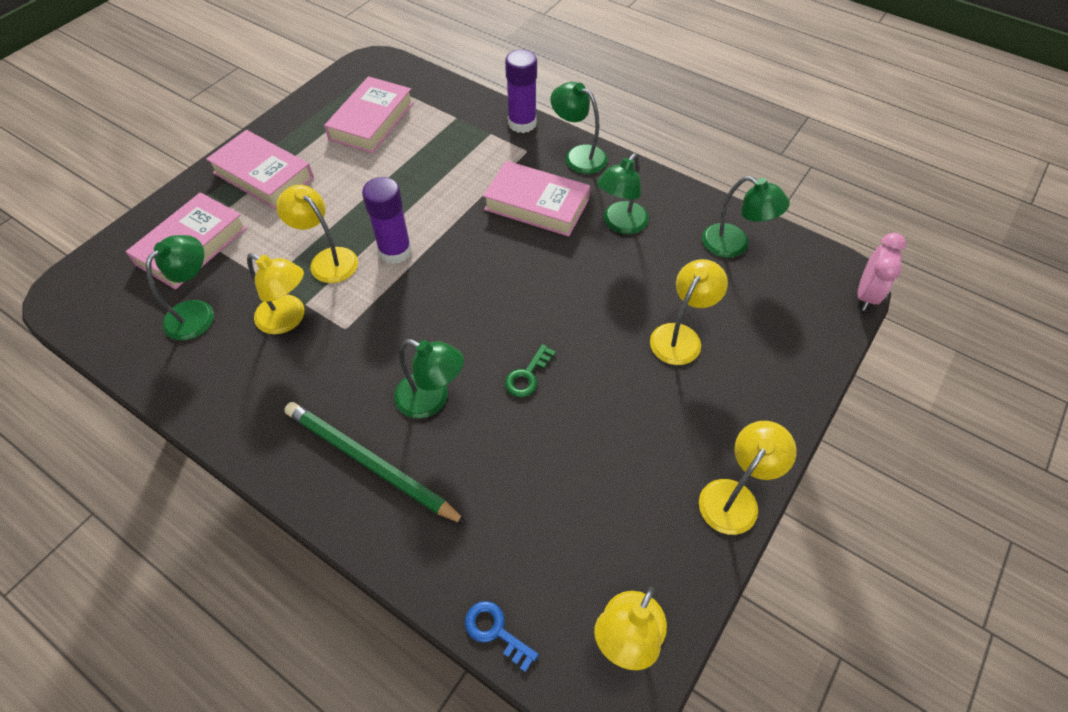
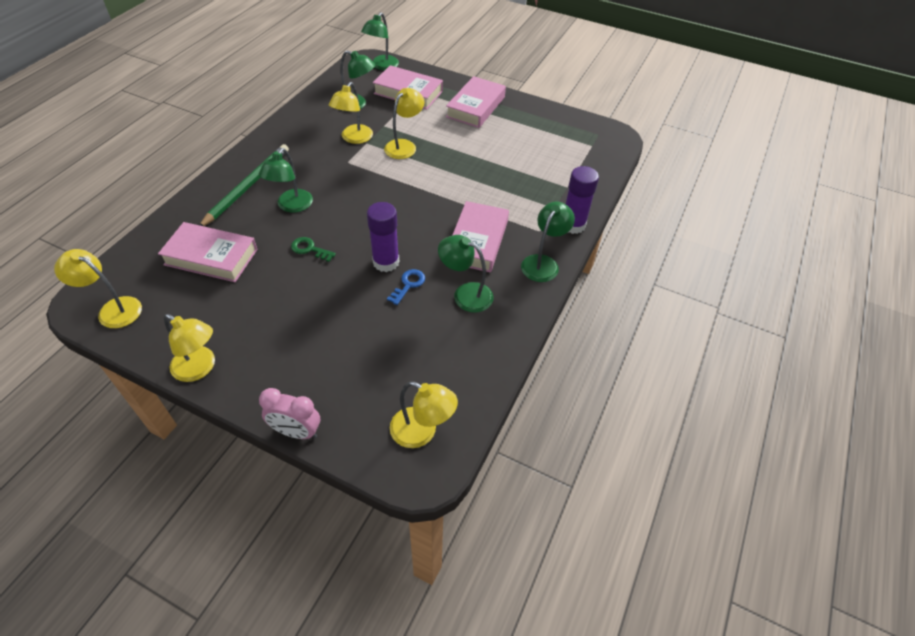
camera: 80 degrees right, 5 degrees down
pink book [324,76,414,153] -> pink book moved to [158,222,258,282]
purple glue stick [362,177,412,264] -> purple glue stick moved to [367,202,399,272]
blue key [465,601,539,672] -> blue key moved to [387,269,425,305]
yellow lamp [650,259,728,365] -> yellow lamp moved to [390,381,458,448]
green lamp [702,176,790,258] -> green lamp moved to [361,12,399,70]
pink clock [858,233,906,311] -> pink clock moved to [259,388,320,439]

